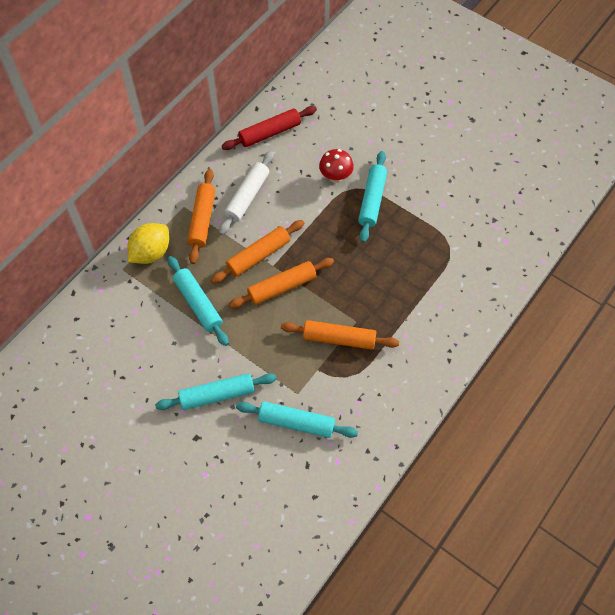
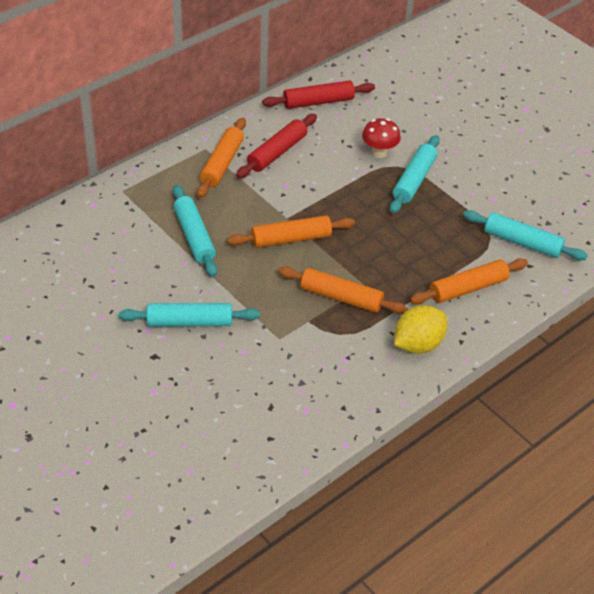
camera: 10 degrees right, 15 degrees down
yellow lemon [127,223,169,264] -> yellow lemon moved to [394,305,447,354]
orange rolling pin [211,220,304,284] -> orange rolling pin moved to [410,258,528,305]
white rolling pin [219,151,274,235] -> red rolling pin [236,114,317,178]
turquoise rolling pin [236,402,358,438] -> turquoise rolling pin moved to [463,210,588,261]

